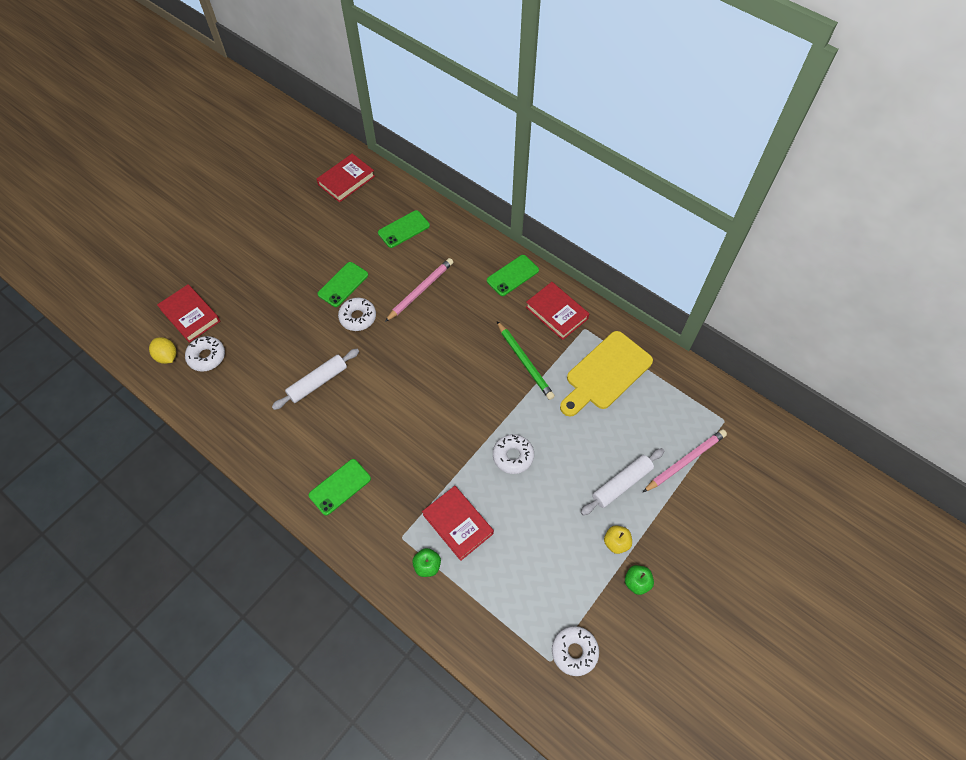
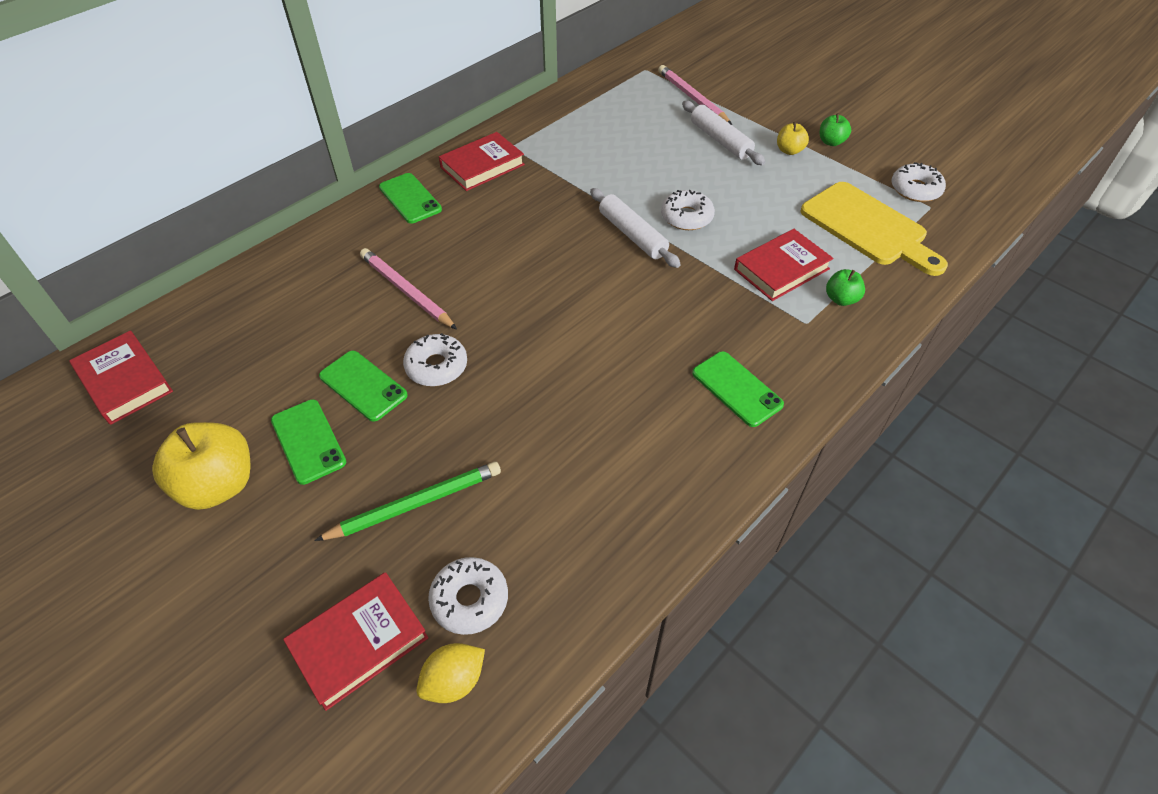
camera: 85 degrees left, 10 degrees down
white rolling pin [272,349,359,410] -> white rolling pin moved to [590,188,681,268]
green phone [378,210,430,248] -> green phone moved to [271,399,346,485]
green pencil [497,321,555,400] -> green pencil moved to [314,462,501,541]
yellow cutting board [560,331,653,417] -> yellow cutting board moved to [800,182,948,276]
none -> yellow apple [152,422,251,510]

